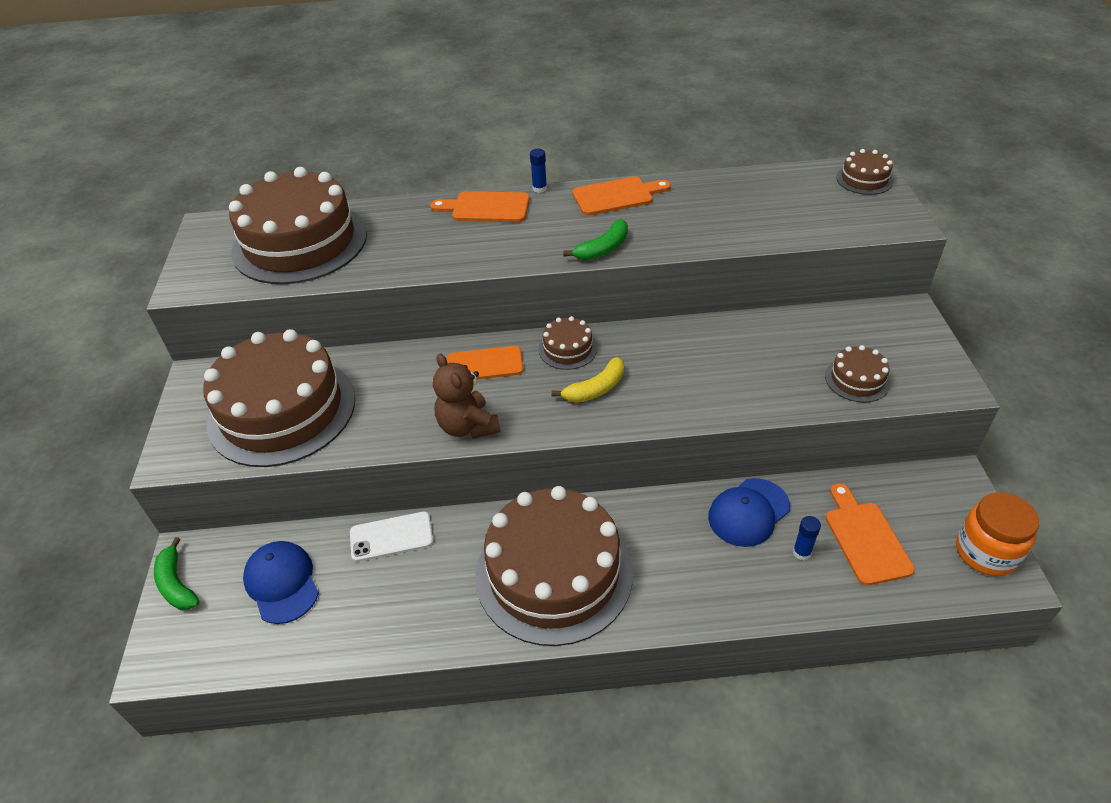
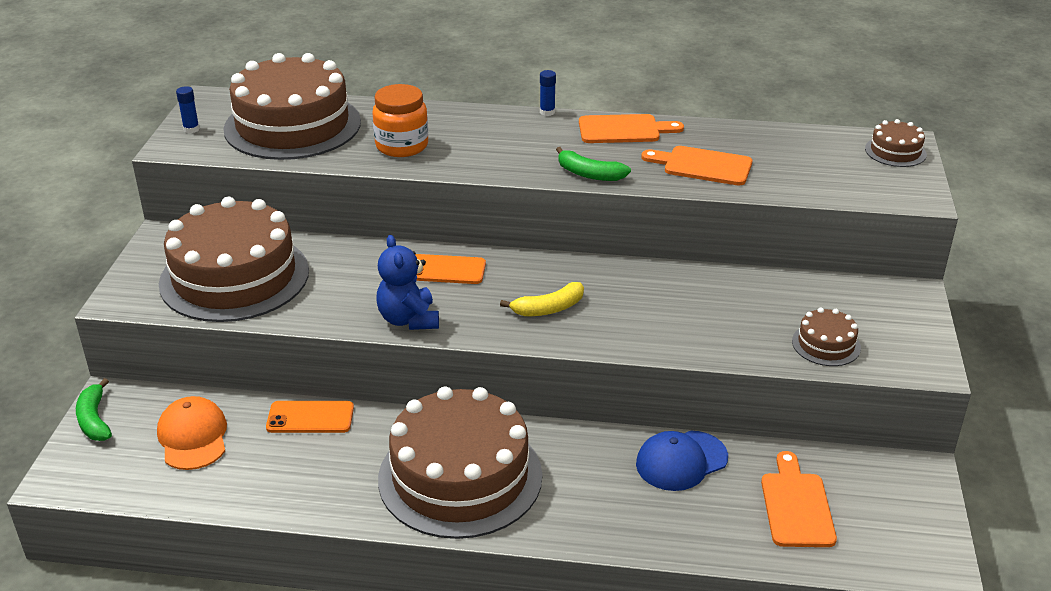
camera: 10 degrees right, 10 degrees down
blue cap [243,541,319,624] -> orange cap [157,396,227,470]
white phone [350,511,433,562] -> orange phone [266,401,354,433]
orange cutting board [430,191,530,222] -> orange cutting board moved to [641,146,752,186]
brown teddy bear [433,354,501,439] -> blue teddy bear [376,235,439,330]
brown cake [539,316,597,370] -> none
green banana [563,219,628,260] -> green banana turned 60 degrees clockwise [556,147,631,181]
blue glue stick [793,516,821,560] -> blue glue stick moved to [176,86,200,133]
orange jar [956,492,1039,576] -> orange jar moved to [373,84,428,157]

